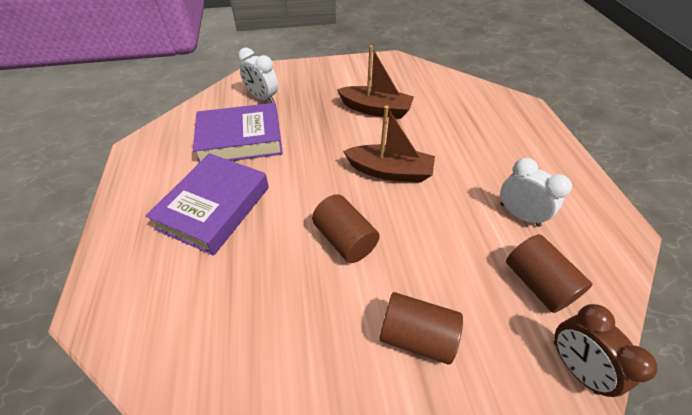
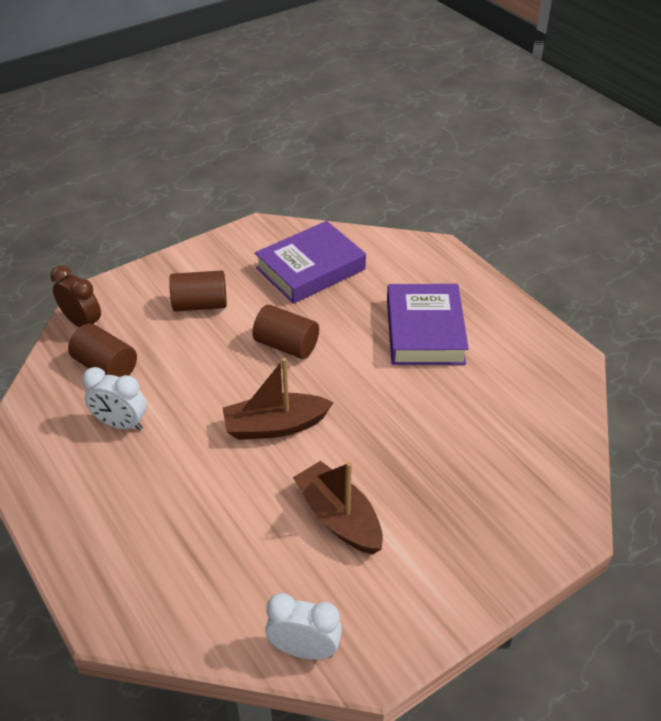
camera: 155 degrees right, 5 degrees down
purple book [193,103,283,164] -> purple book moved to [255,221,366,304]
white clock [238,47,278,103] -> white clock moved to [265,593,342,660]
brown boat [337,45,414,119] -> brown boat turned 60 degrees clockwise [293,461,383,554]

